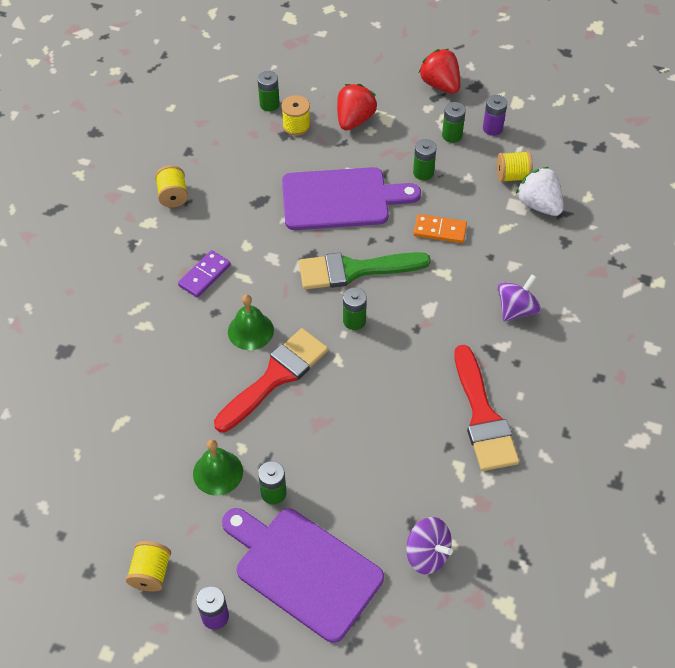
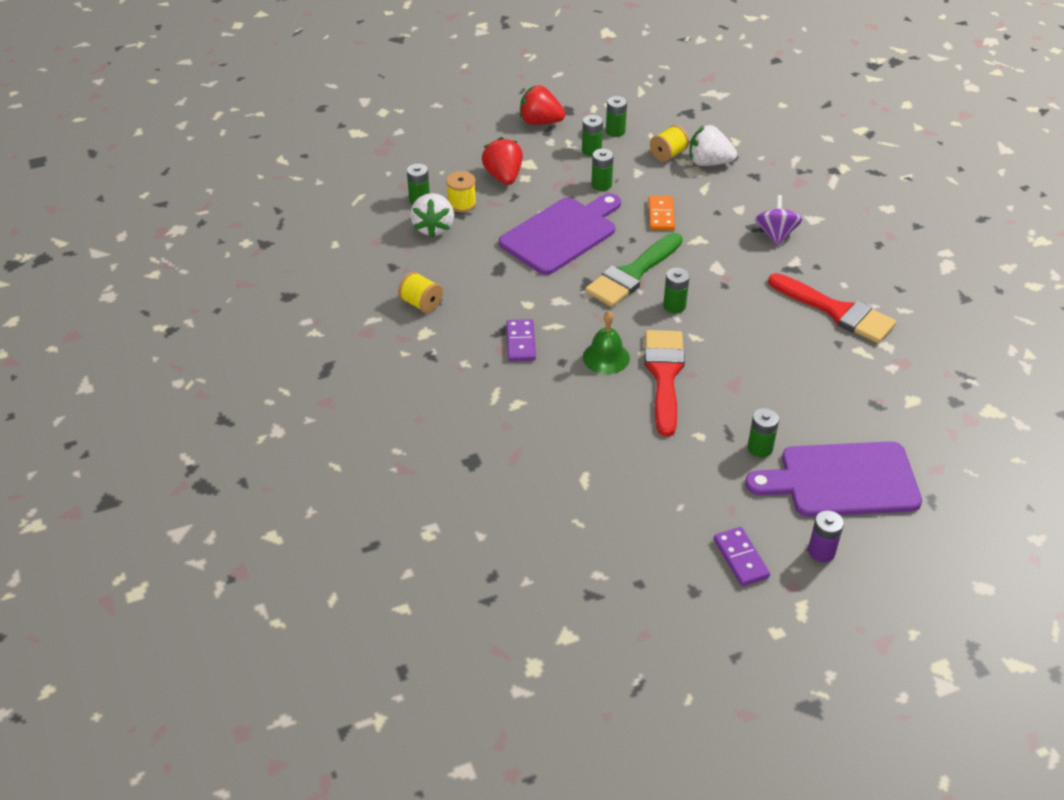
camera: 40 degrees left, 10 degrees down
yellow spool [126,541,171,592] -> purple domino [714,527,770,586]
green bell [193,439,243,496] -> none
purple spinning top [406,517,453,574] -> none
orange domino [413,214,467,243] -> orange domino turned 60 degrees counterclockwise [648,196,675,230]
purple battery [483,95,507,136] -> green battery [606,96,627,137]
none -> white strawberry [410,193,454,238]

